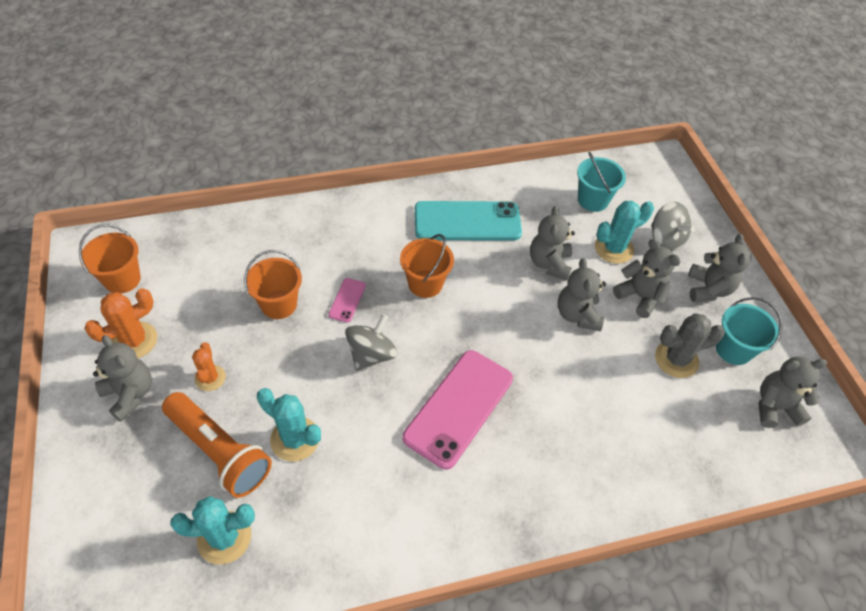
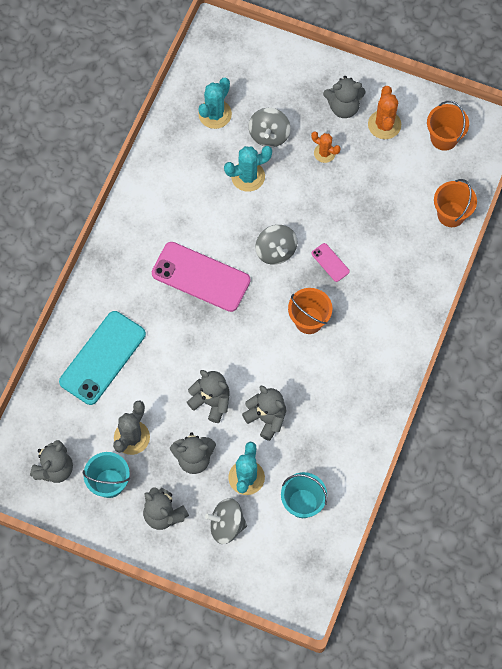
camera: 130 degrees right, 15 degrees up
orange flashlight [162,392,272,498] -> grey spinning top [249,108,291,147]
orange bucket [244,250,302,319] -> orange bucket moved to [434,179,477,227]
pink phone [403,350,513,469] -> pink phone turned 45 degrees counterclockwise [152,242,250,312]
turquoise phone [415,201,522,241] -> turquoise phone moved to [59,311,146,405]

